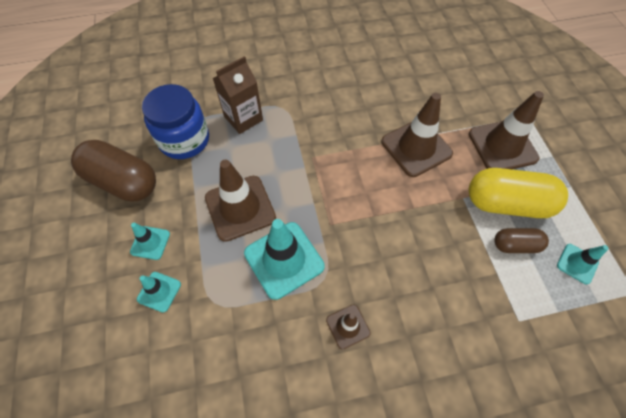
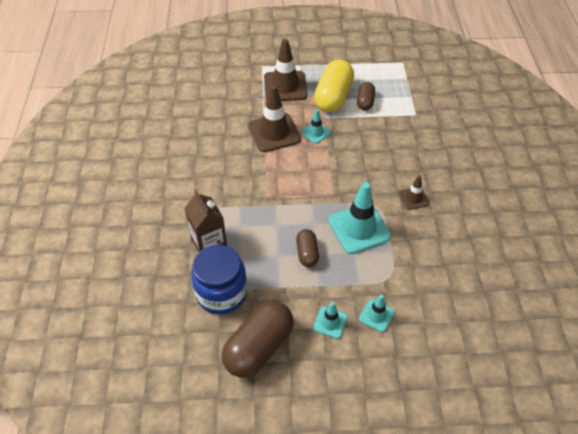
camera: 80 degrees left, 10 degrees down
brown traffic cone [205,160,276,242] -> brown capsule [296,229,319,267]
turquoise traffic cone [557,244,609,284] -> turquoise traffic cone moved to [301,109,331,144]

